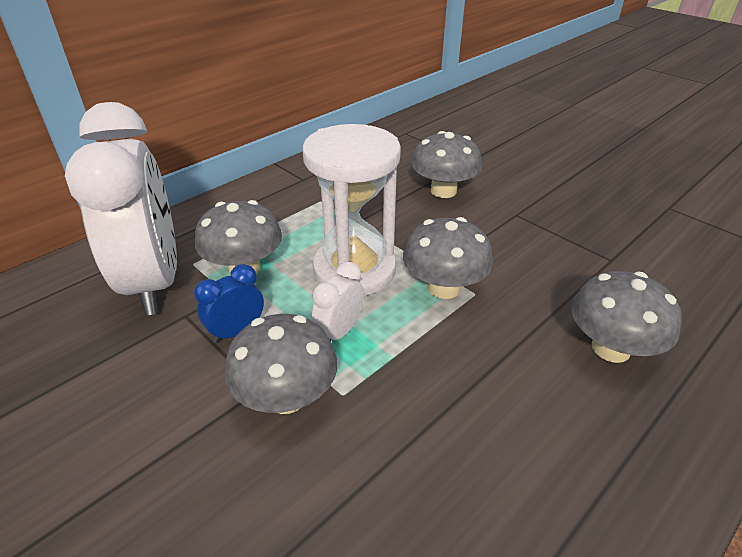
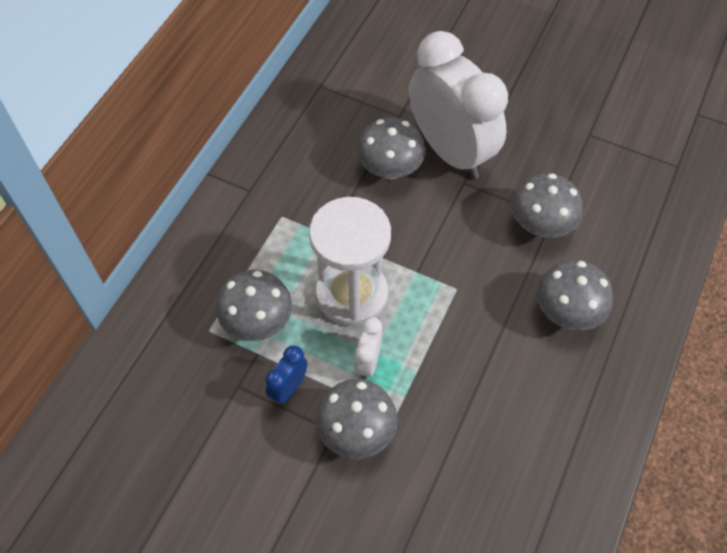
camera: 20 degrees left, 20 degrees up
white clock [65,102,177,316] -> white clock moved to [409,31,508,179]
grey mushroom [403,217,493,299] -> grey mushroom moved to [511,173,582,238]

